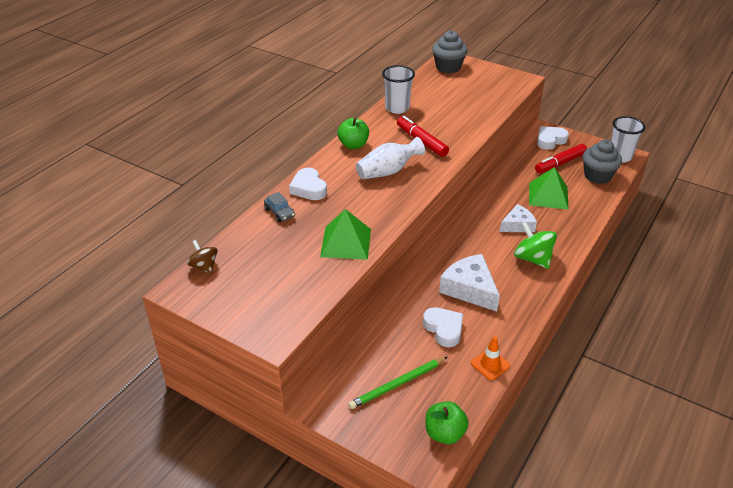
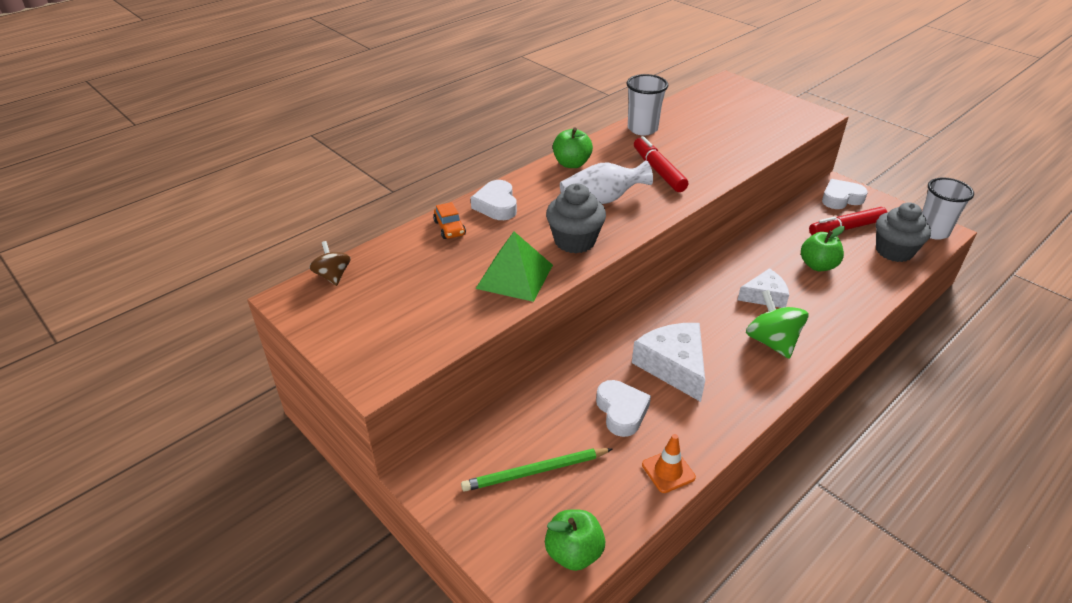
camera: 15 degrees right, 0 degrees up
grey car [264,192,295,222] -> orange car [433,202,466,239]
grey cupcake [432,30,468,73] -> grey cupcake moved to [546,183,606,253]
green pyramid [529,167,568,210] -> green apple [801,226,845,271]

